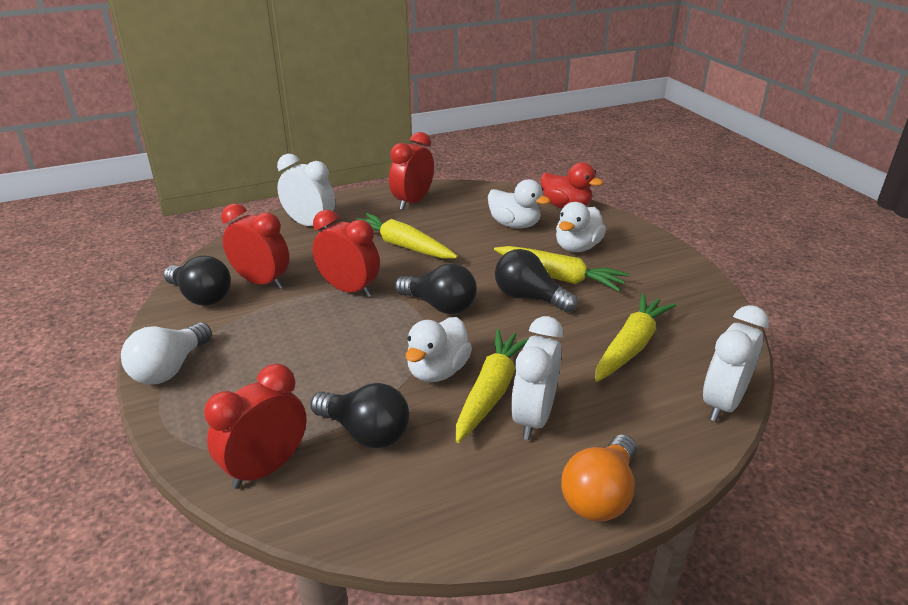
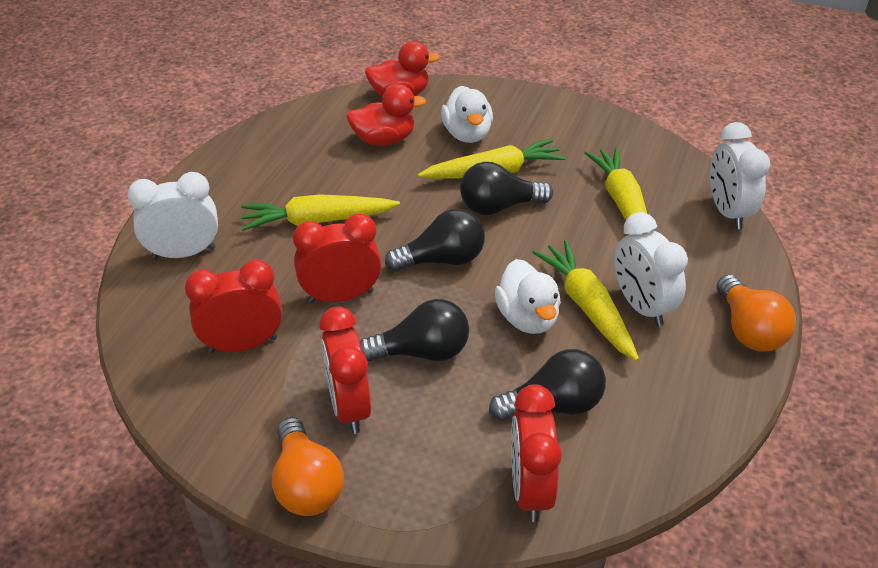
camera: 45 degrees left, 10 degrees up
white light bulb [121,322,212,385] -> orange light bulb [272,417,344,516]
black light bulb [164,255,231,306] -> black light bulb moved to [360,299,469,362]
red clock [389,132,434,210] -> red clock moved to [320,307,371,434]
white duck [488,179,551,229] -> red duck [346,84,427,145]

